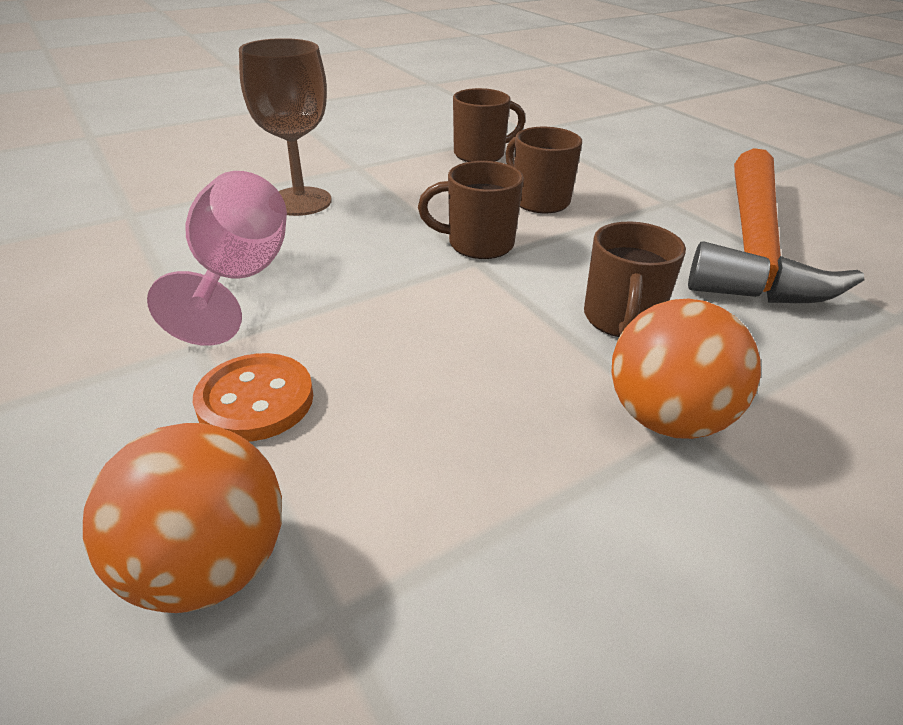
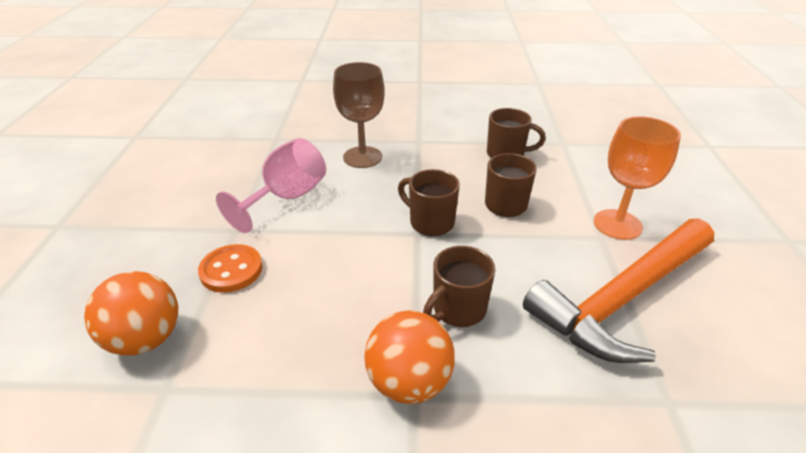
camera: 35 degrees right, 0 degrees up
none -> orange goblet [594,116,681,240]

